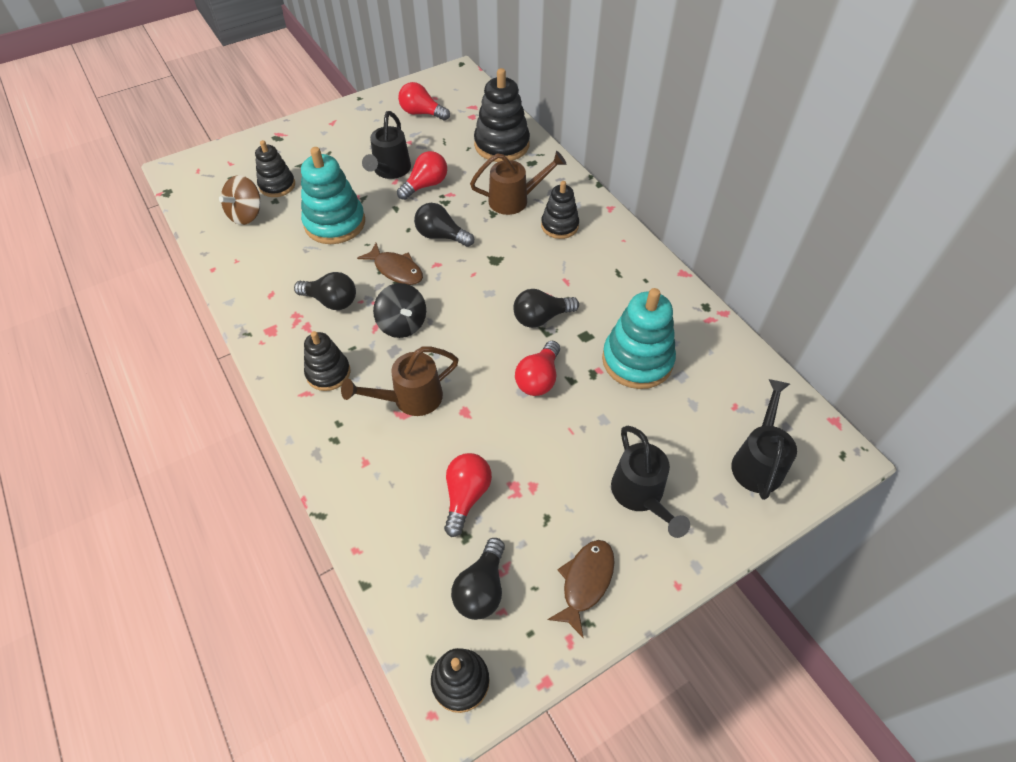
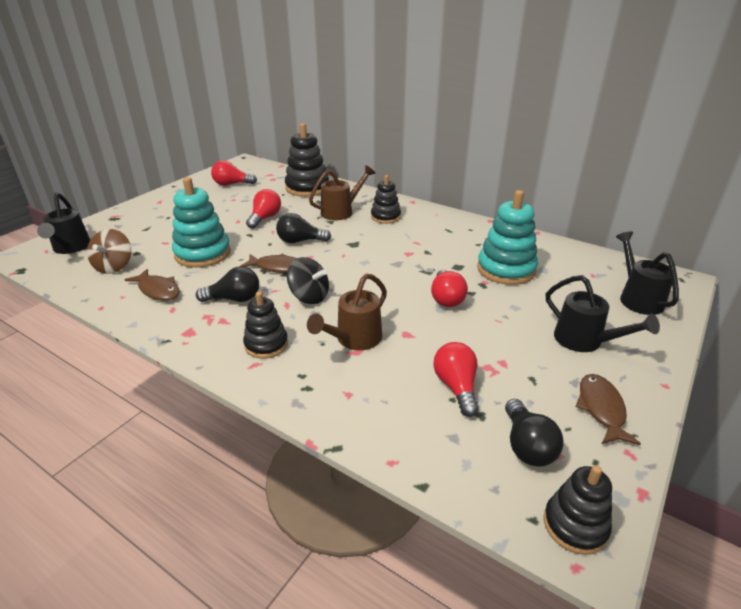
camera: 25 degrees left, 20 degrees down
black stacking toy [255,140,295,197] -> none
black watering can [362,111,411,179] -> black watering can moved to [37,193,90,254]
black light bulb [513,289,579,328] -> none
none -> brown fish [124,269,180,301]

